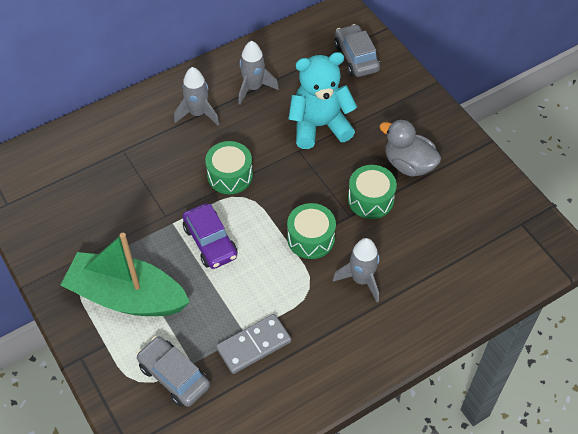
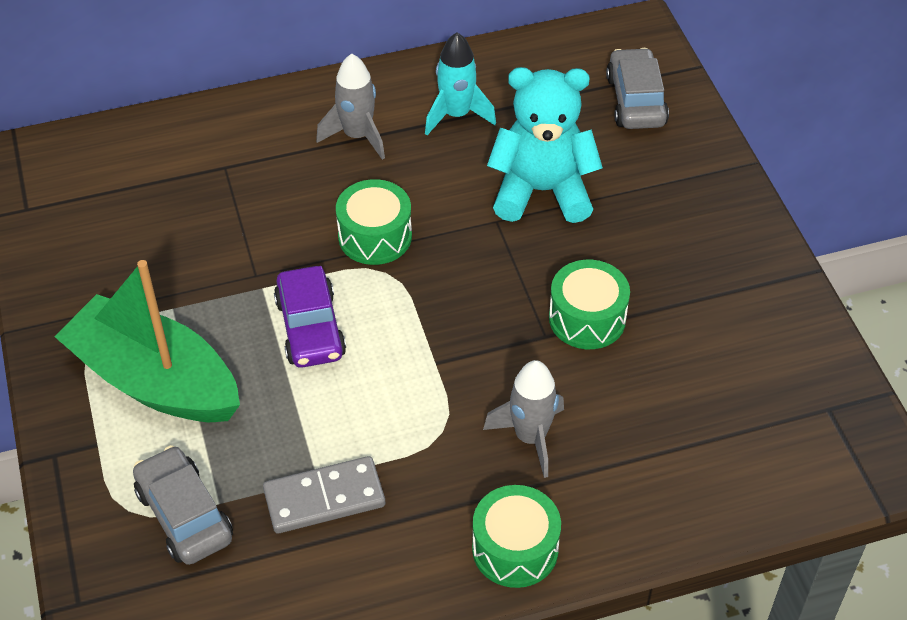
camera: 15 degrees right, 5 degrees down
grey rocket [238,41,279,105] -> turquoise rocket [425,32,496,135]
green drum [287,203,336,259] -> green drum moved to [472,485,561,588]
grey duck [380,119,441,177] -> none

